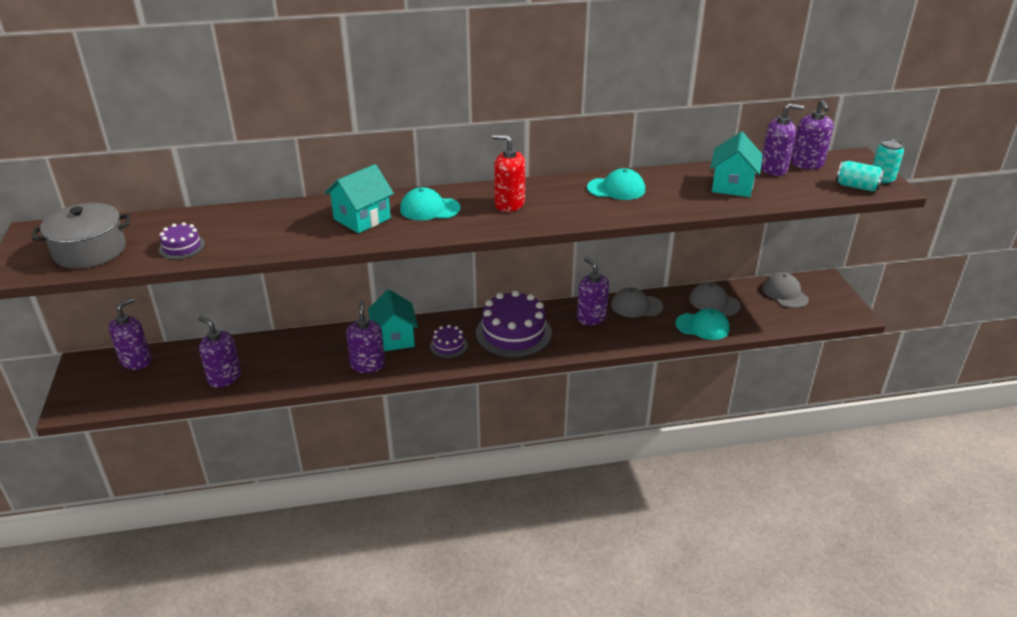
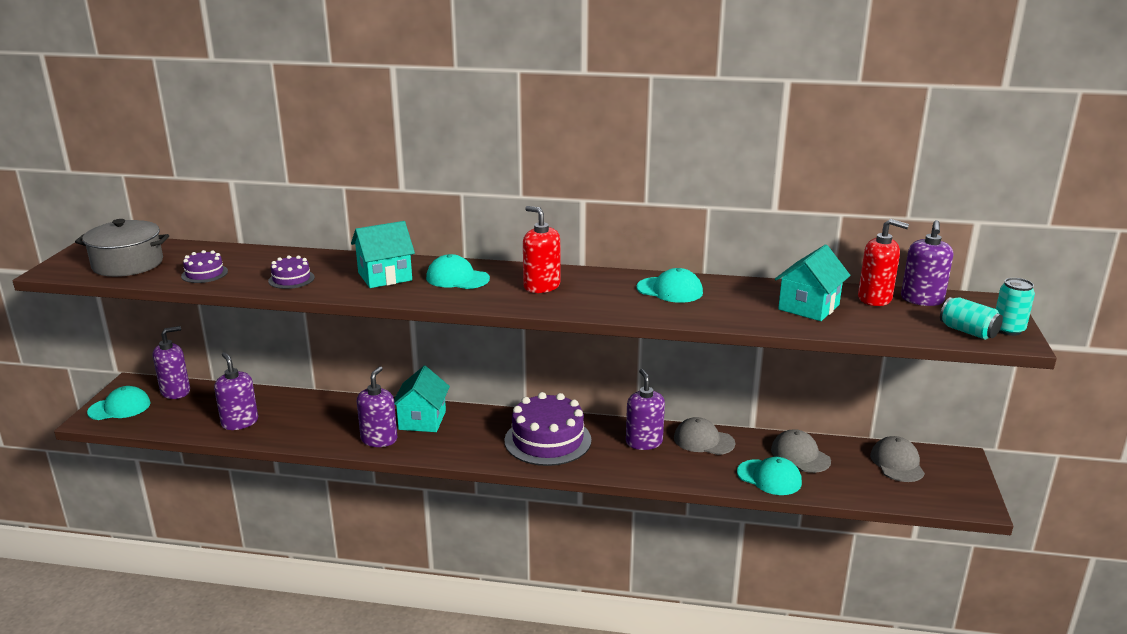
camera: 20 degrees right, 10 degrees down
purple cake [430,325,468,358] -> purple cake moved to [268,255,315,289]
purple soap dispenser [761,103,804,176] -> red soap dispenser [858,219,909,306]
none -> turquoise cap [87,386,151,420]

